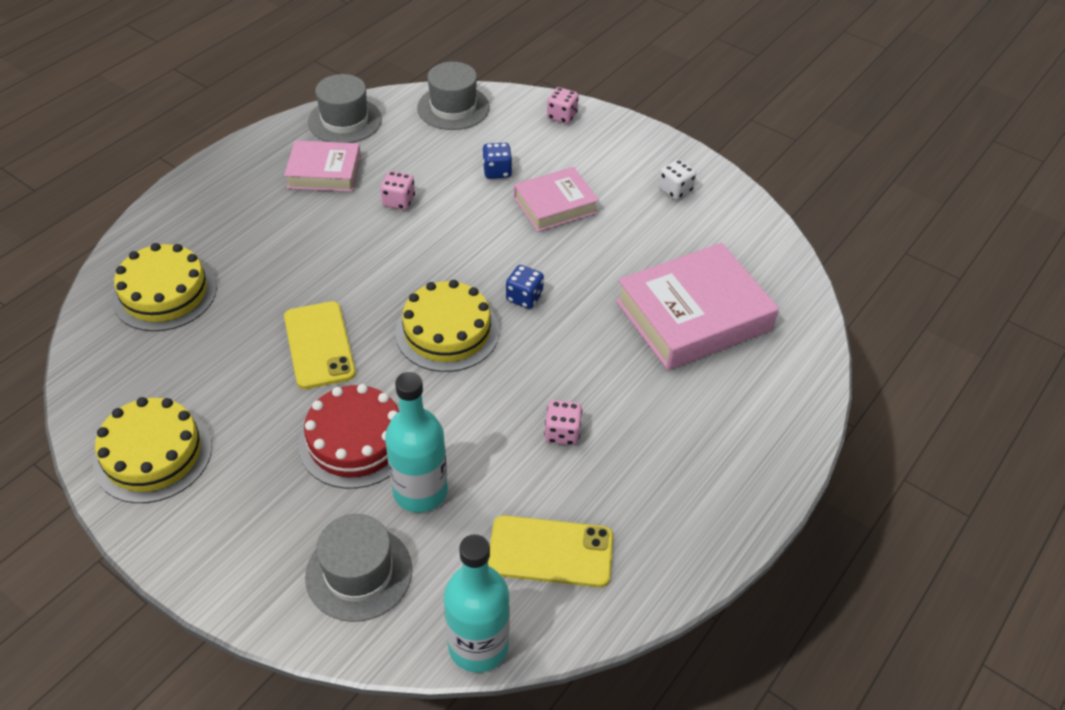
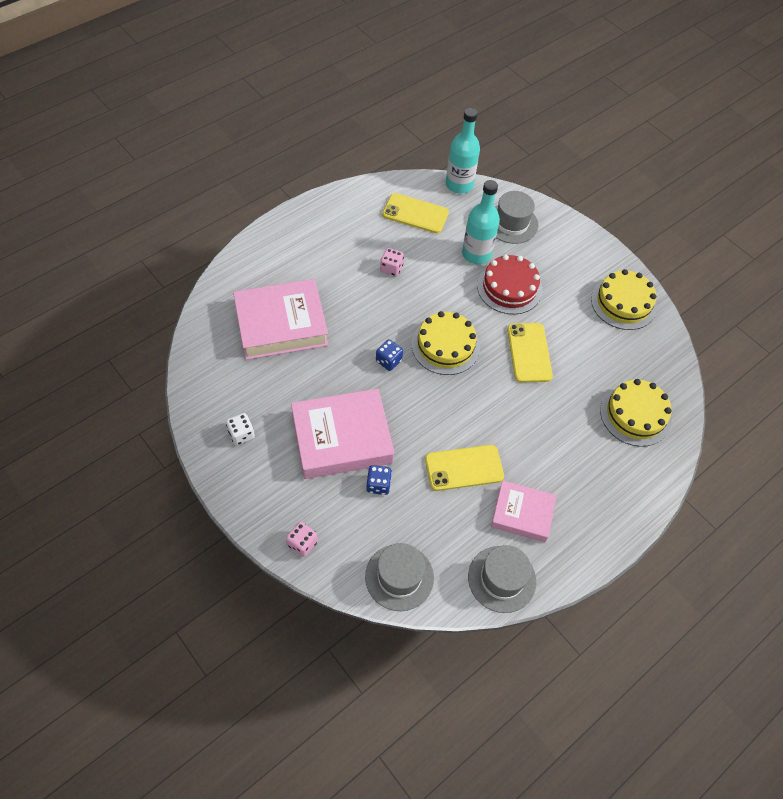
camera: 170 degrees left, 10 degrees up
pink dice [380,171,415,210] -> yellow phone [425,445,504,491]
pink book [514,167,599,232] -> pink book [291,389,394,479], size x1.67

